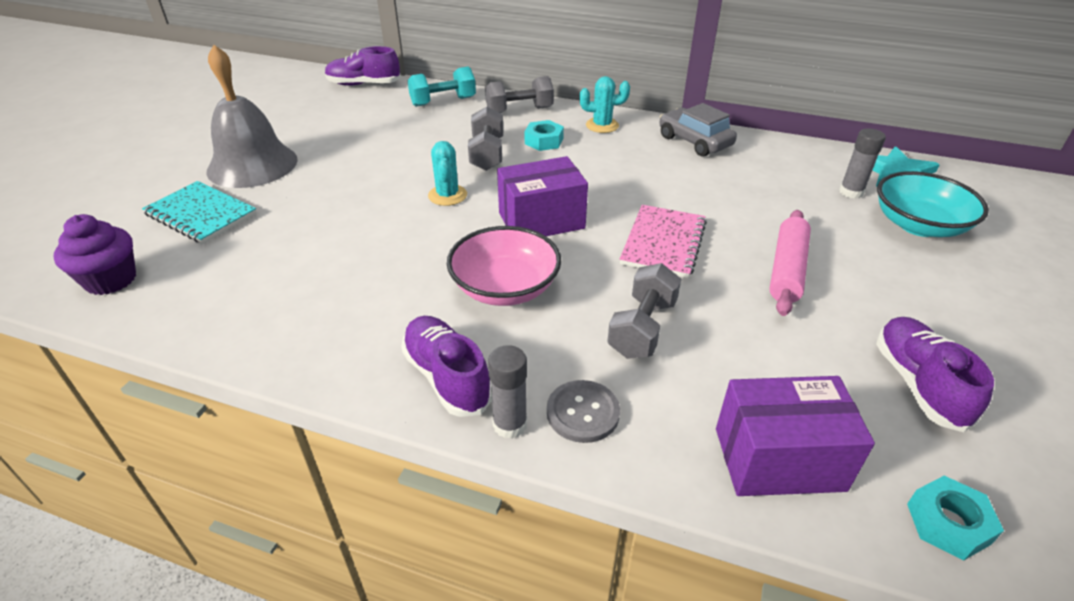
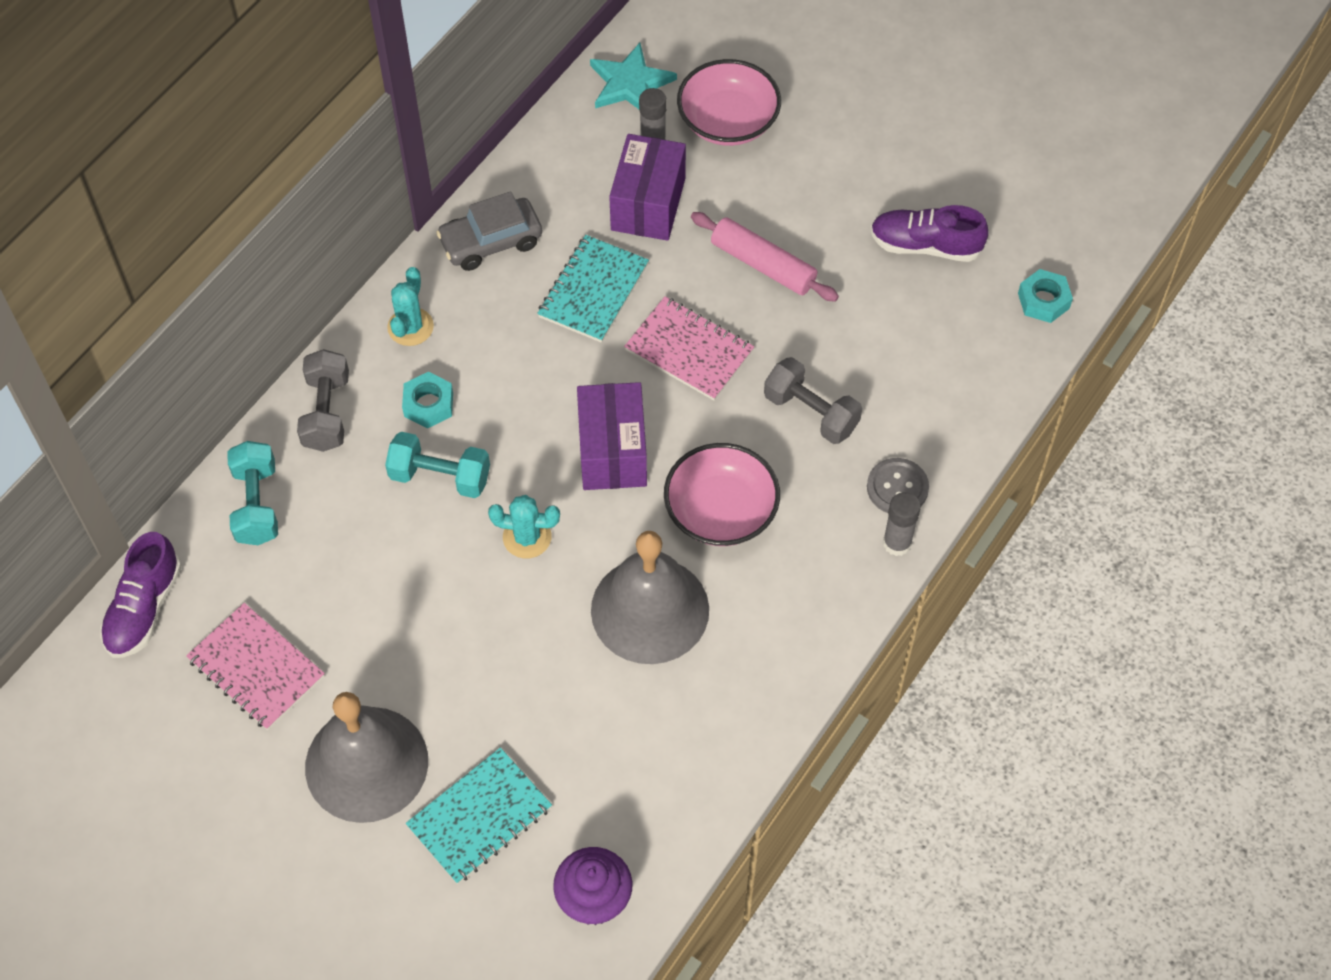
camera: 75 degrees left, 20 degrees up
purple shoe [401,316,492,417] -> none
grey dumbbell [468,107,503,171] -> turquoise dumbbell [385,432,490,498]
purple box [716,376,875,496] -> purple box moved to [609,134,686,241]
turquoise bowl [877,171,989,237] -> pink bowl [677,59,781,146]
none -> pink notebook [186,603,325,730]
none -> turquoise notebook [537,235,649,343]
none -> grey bell [591,531,709,664]

